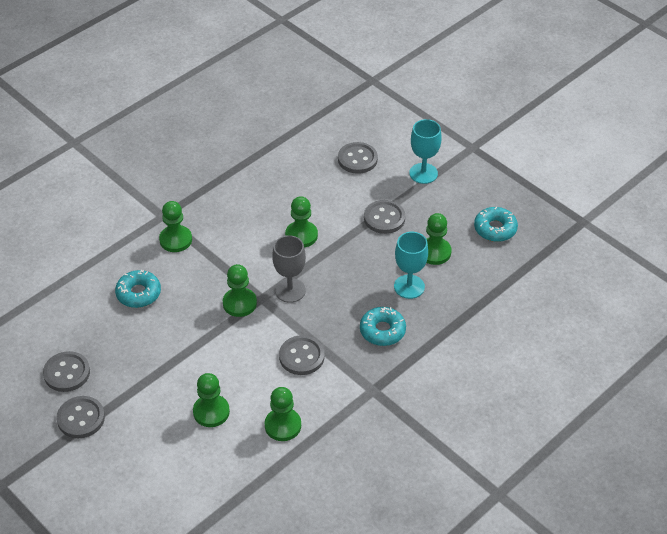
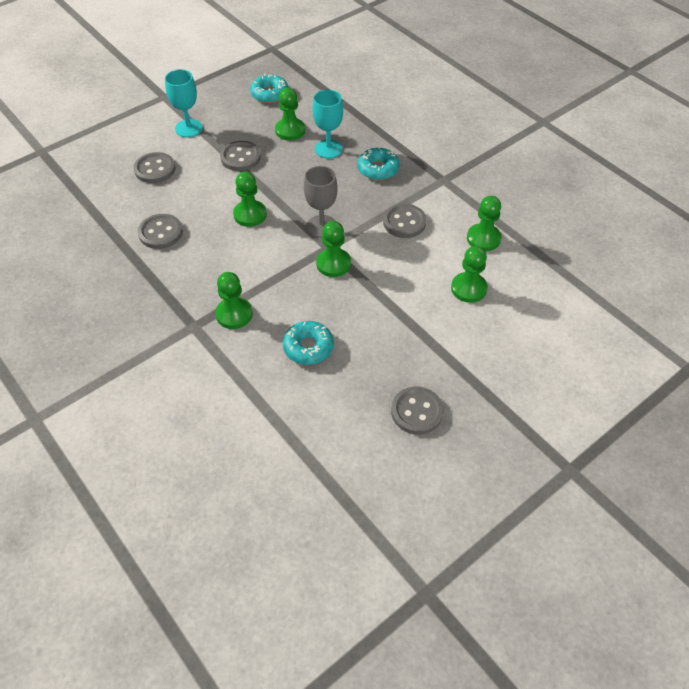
camera: 85 degrees left, 5 degrees up
grey button [57,396,105,438] -> grey button moved to [138,214,183,249]

